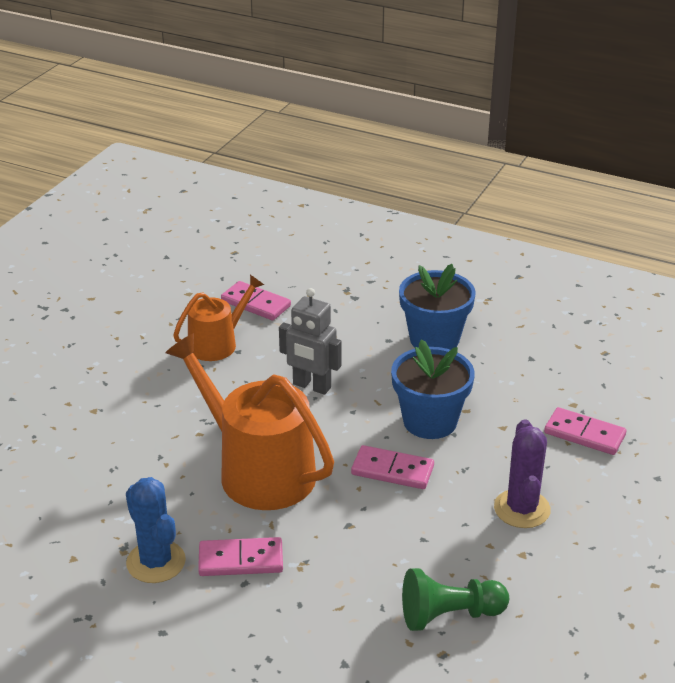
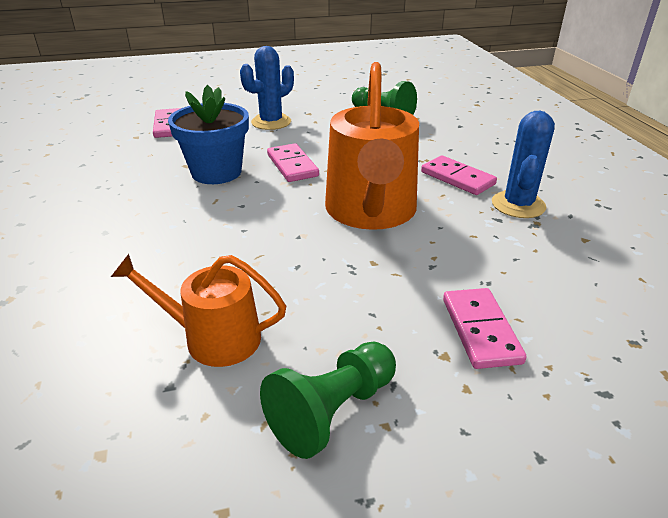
camera: 130 degrees left, 0 degrees up
pink domino [221,281,291,320] -> pink domino moved to [443,288,527,369]
grey robot [279,288,342,395] -> none
blue flower pot [399,264,476,350] -> none
purple cactus [494,419,551,528] -> blue cactus [240,46,294,130]
none -> green pawn [260,342,396,459]

